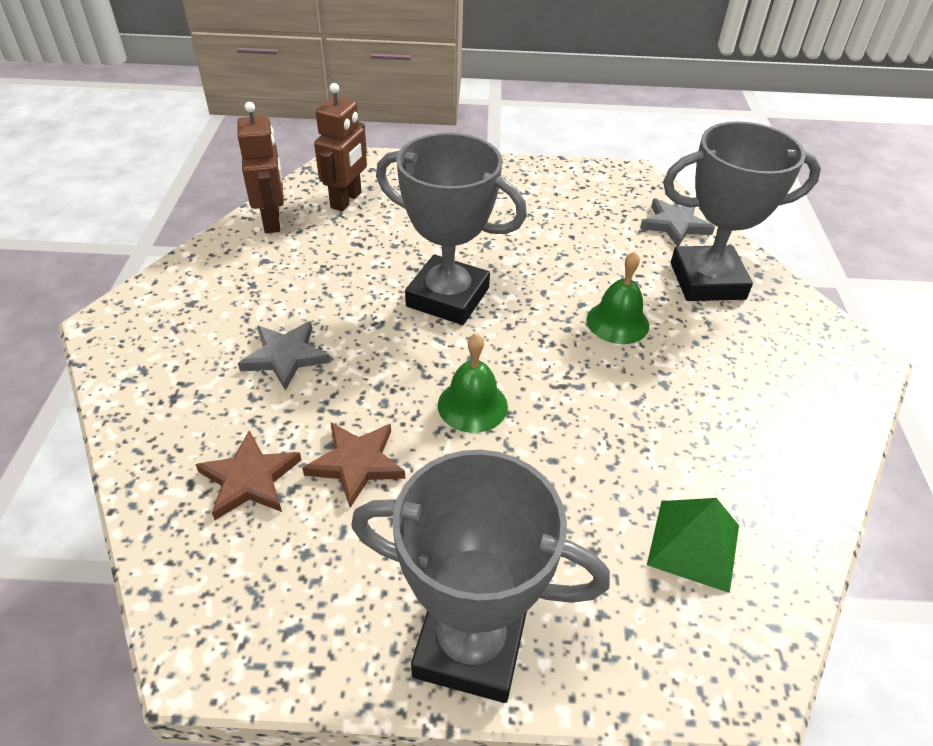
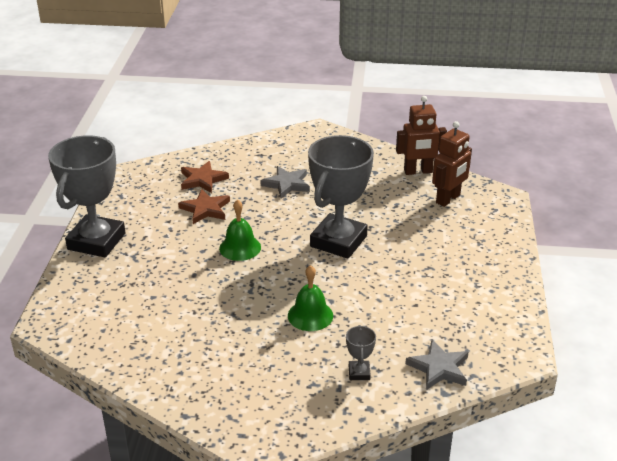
camera: 95 degrees right, 10 degrees down
brown robot [314,83,367,211] -> brown robot turned 75 degrees counterclockwise [432,121,472,207]
green pyramid [647,498,739,593] -> none
grey trophy [663,121,821,301] -> grey trophy [346,325,376,380], size x0.40

